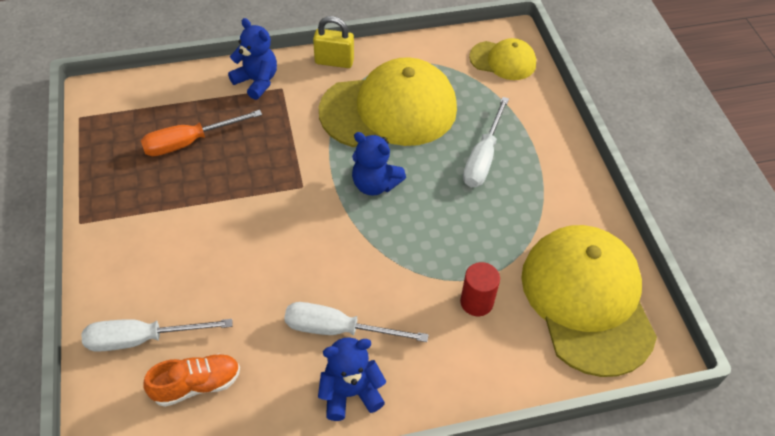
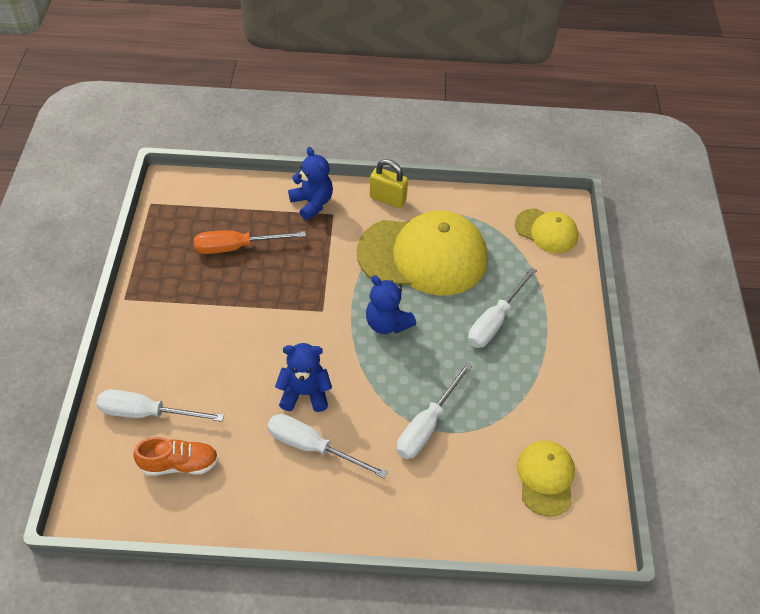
camera: 15 degrees right, 0 degrees up
blue teddy bear [318,337,387,421] -> blue teddy bear moved to [275,343,332,412]
red cylinder [460,262,500,316] -> none
yellow cap [521,225,657,377] -> yellow cap [517,441,575,517], size x0.51
none -> white screwdriver [397,362,472,459]

